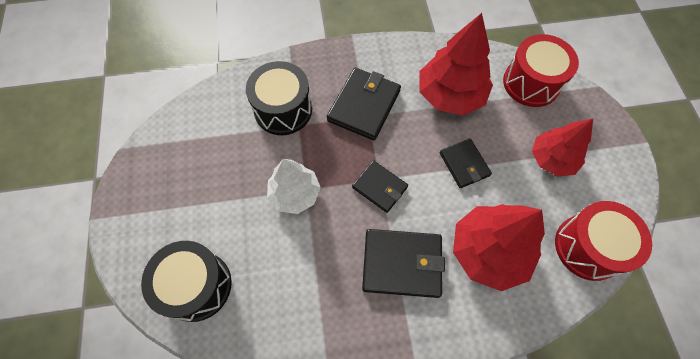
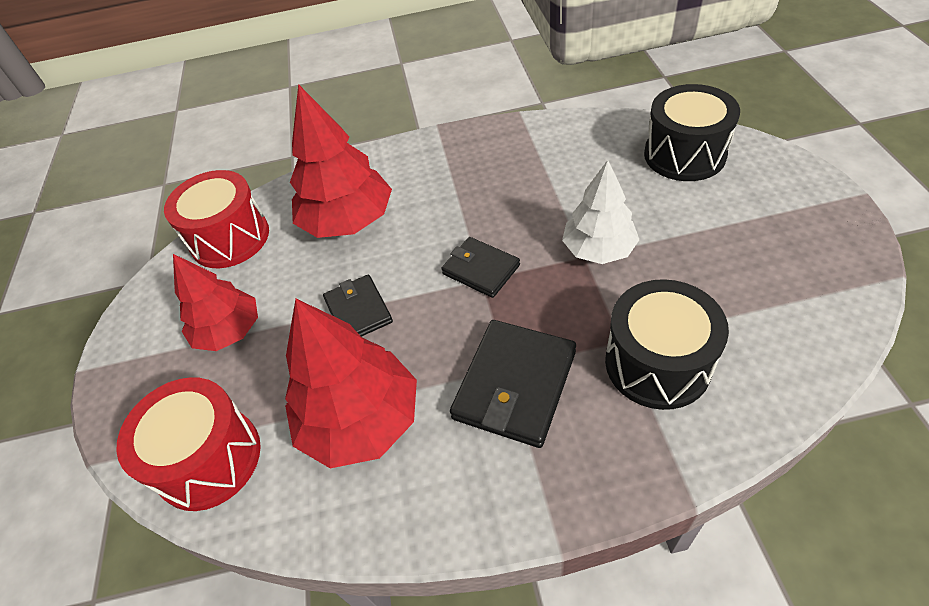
camera: 175 degrees left, 15 degrees down
black wallet [362,229,445,298] -> none

